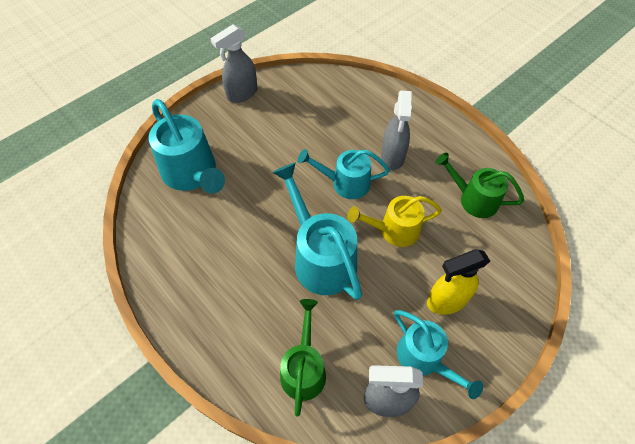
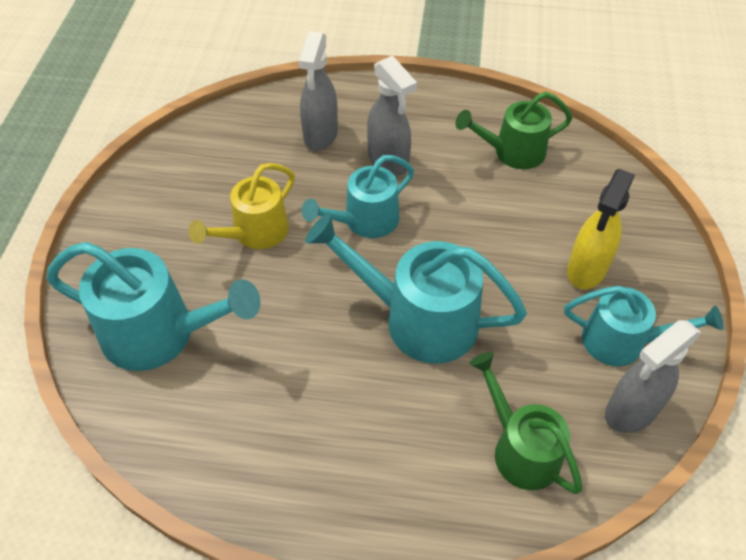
camera: 40 degrees left, 5 degrees down
grey spray bottle [210,24,257,103] -> grey spray bottle moved to [299,31,338,151]
yellow watering can [347,196,442,247] -> yellow watering can moved to [188,163,295,249]

